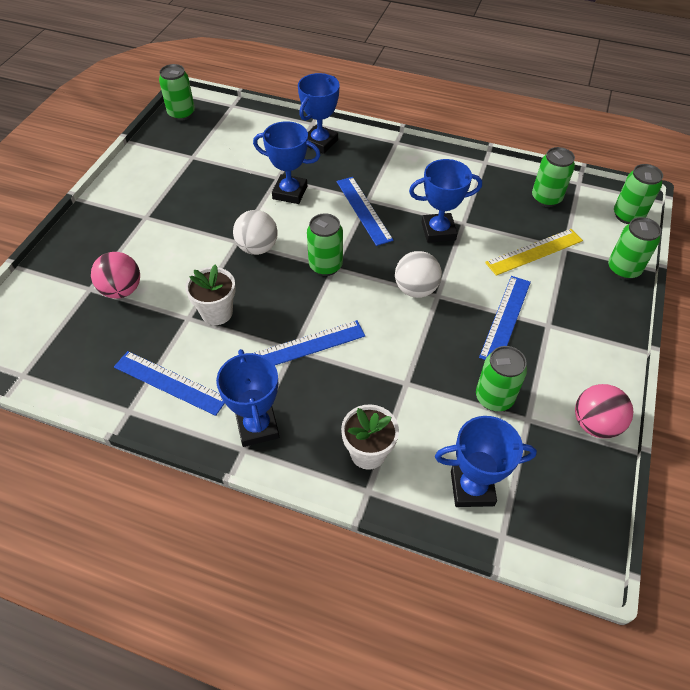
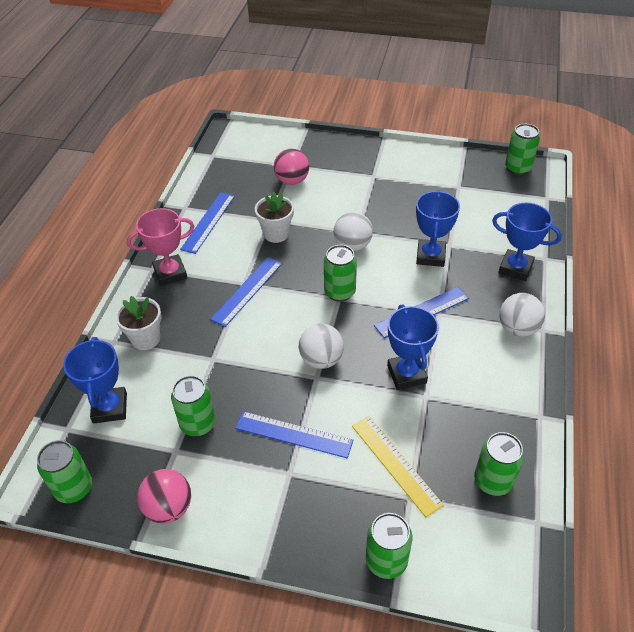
camera: 85 degrees right, 5 degrees down
blue trophy [216,349,279,447] -> pink trophy [127,208,195,286]
blue ruler [254,320,365,365] -> blue ruler turned 60 degrees clockwise [210,257,282,327]
green can [614,164,663,224] -> green can moved to [37,440,92,503]
none -> white ball [499,293,545,337]

